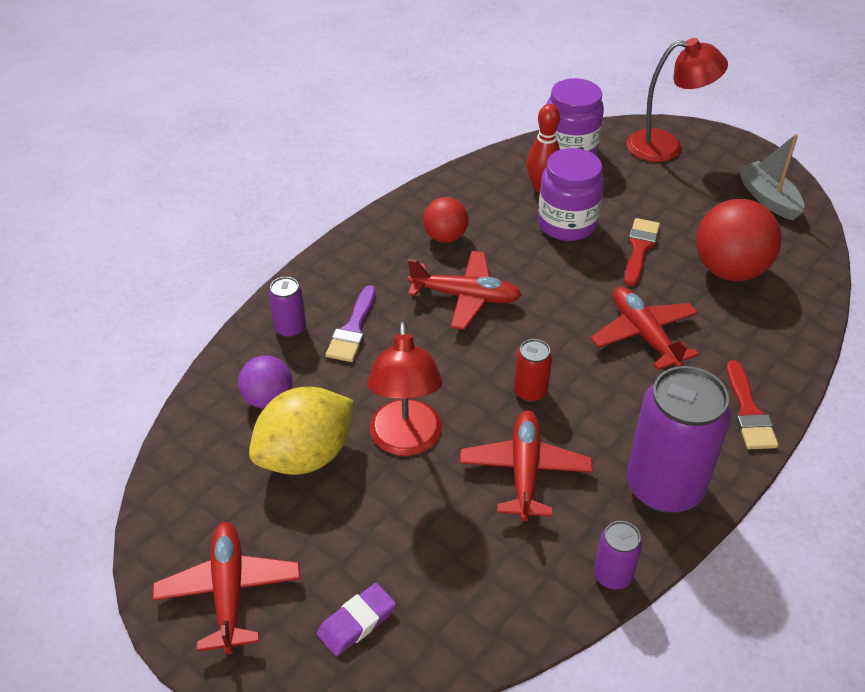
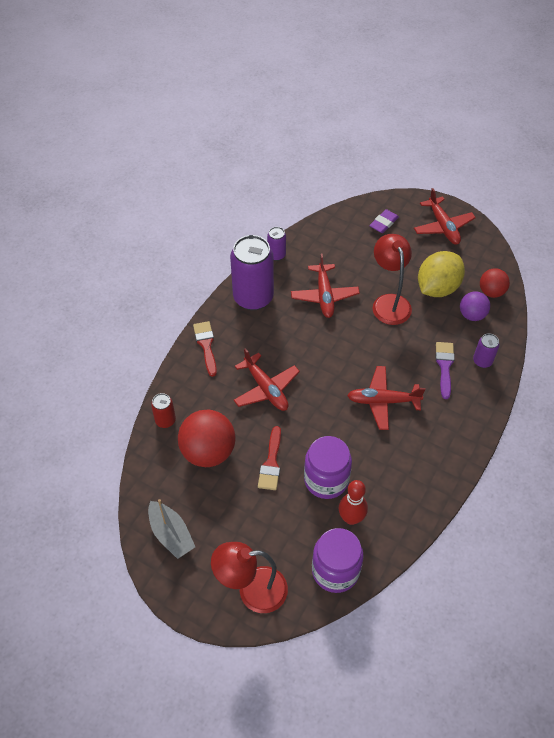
camera: 170 degrees right, 10 degrees up
red ball [423,197,468,243] -> red ball moved to [480,268,510,298]
red can [514,339,552,402] -> red can moved to [151,393,176,428]

